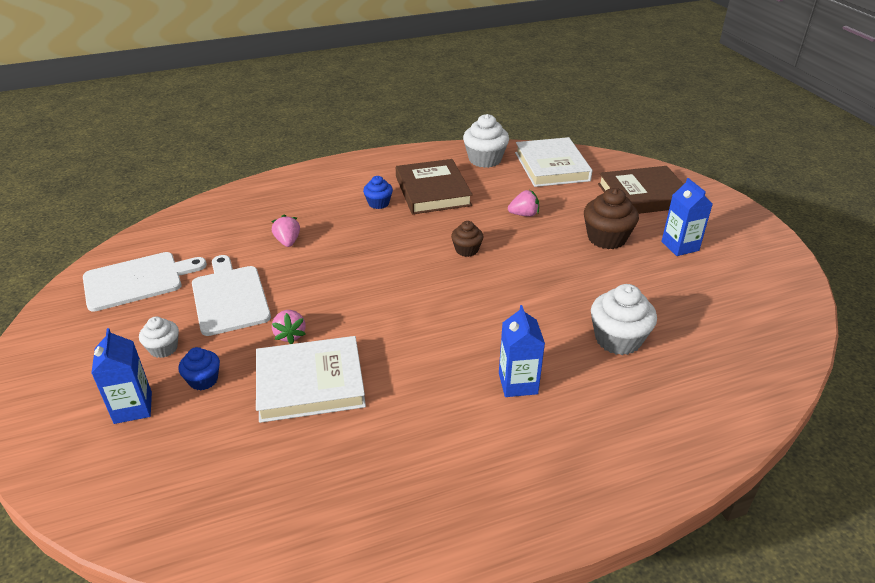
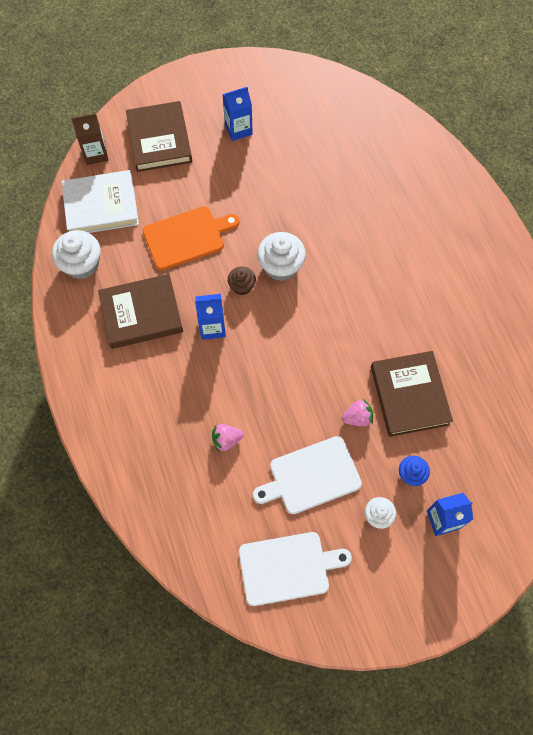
camera: 90 degrees left, 30 degrees up
white cutting board [83,252,207,312] -> white cutting board turned 105 degrees clockwise [239,532,352,606]
white book [256,336,366,423] -> brown book [371,351,453,437]
blue cupcake [363,176,393,209] -> none
blue carton [499,305,545,397] -> blue carton moved to [195,294,226,340]
pink strawberry [508,190,539,217] -> orange cutting board [143,206,240,270]
brown cupcake [584,188,639,249] -> none
white cupcake [591,284,657,355] -> white cupcake moved to [257,232,306,281]
none -> brown carton [72,113,109,165]

